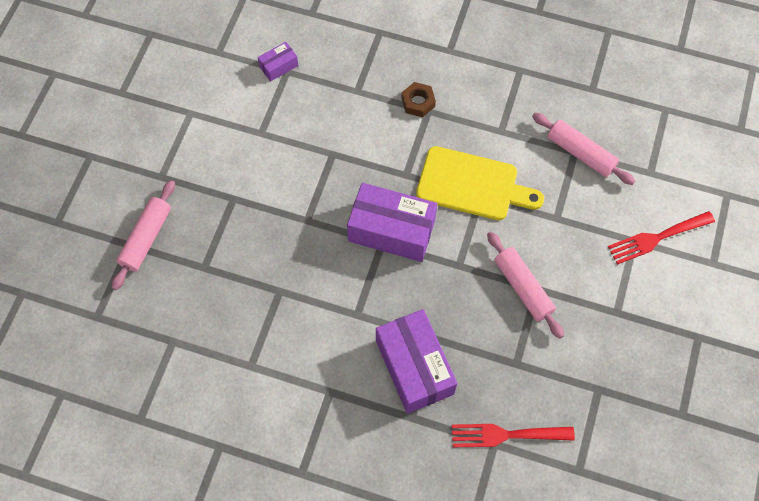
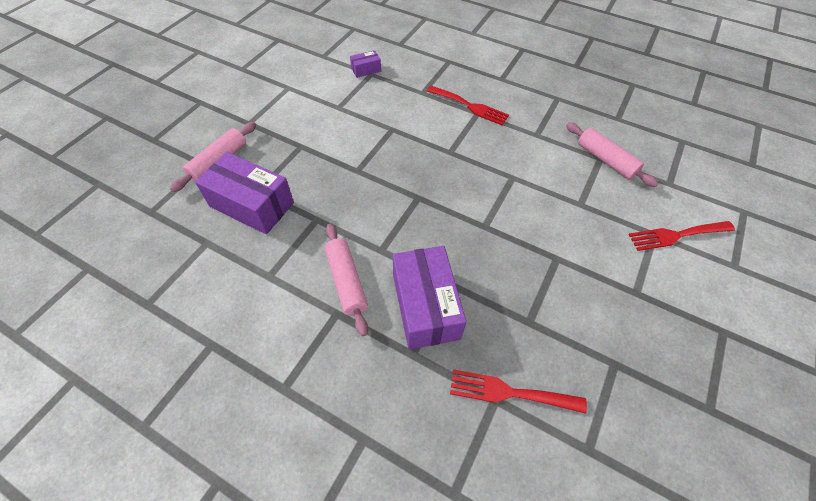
camera: 10 degrees right, 10 degrees down
purple box [347,183,437,262] -> purple box moved to [195,152,294,234]
brown nut [402,82,436,117] -> red fork [427,86,509,125]
yellow cutting board [416,146,544,220] -> none
pink rolling pin [487,232,564,339] -> pink rolling pin moved to [325,224,368,336]

